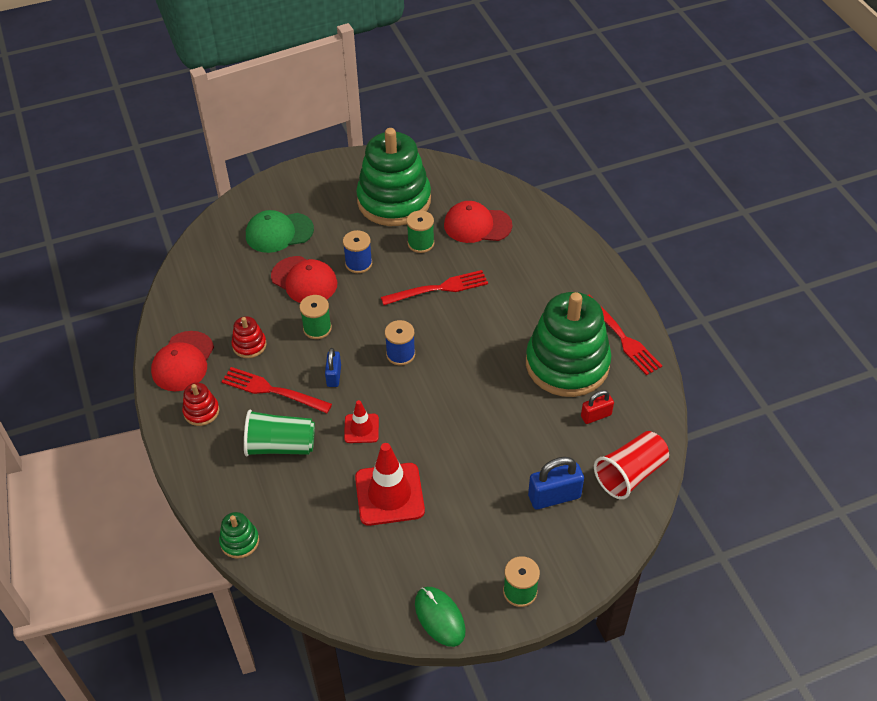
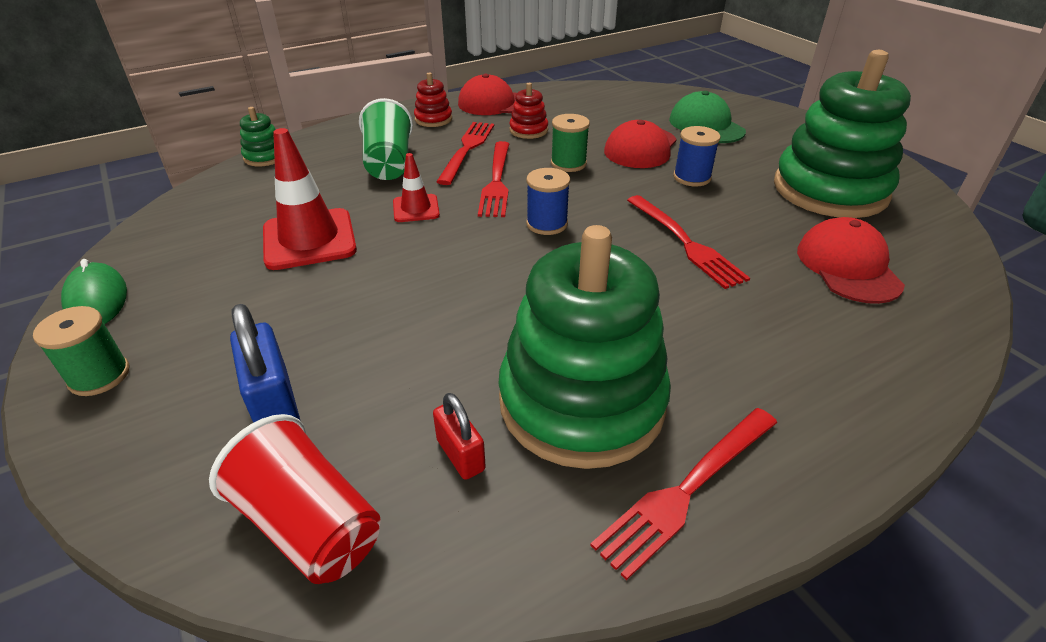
camera: 80 degrees right, 10 degrees down
blue padlock [325,348,341,387] -> red fork [478,141,509,217]
green spool [407,210,434,253] -> none
green mouse [415,587,466,647] -> green mouse turned 75 degrees counterclockwise [61,259,127,324]

